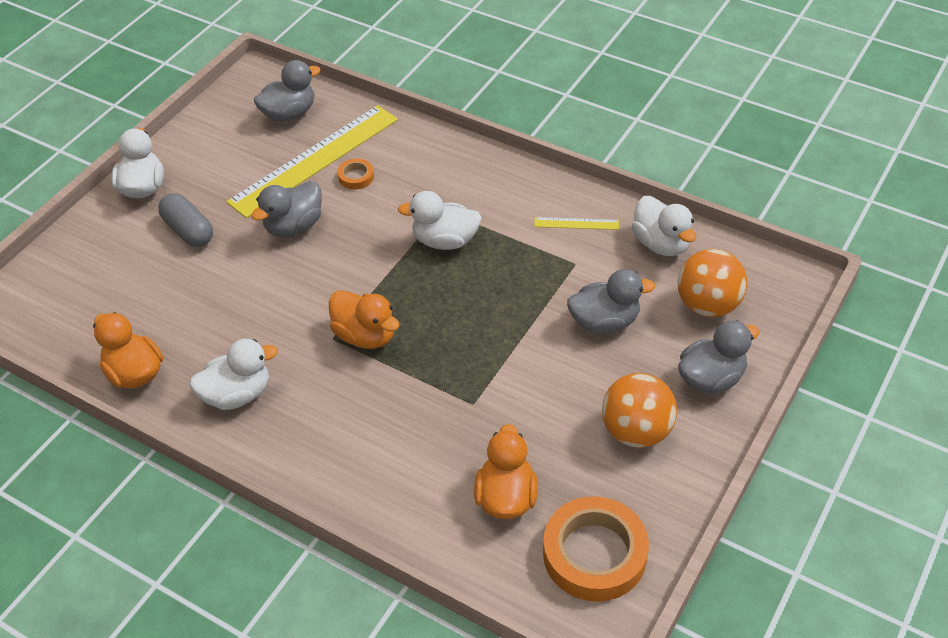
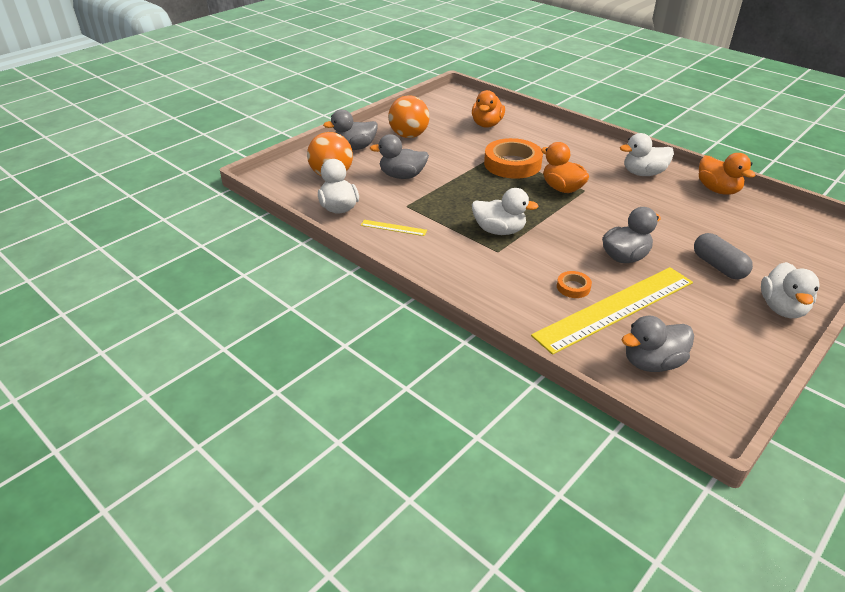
camera: 170 degrees left, 10 degrees down
orange tape [543,496,649,602] -> orange tape moved to [484,138,543,179]

